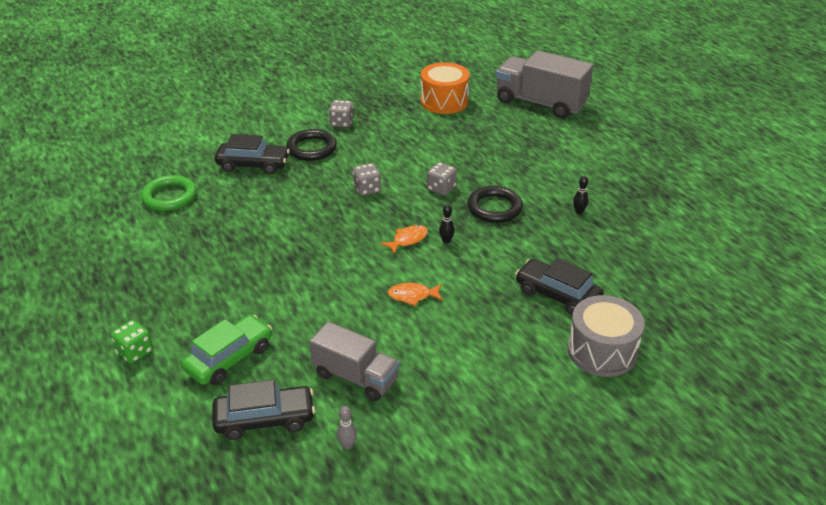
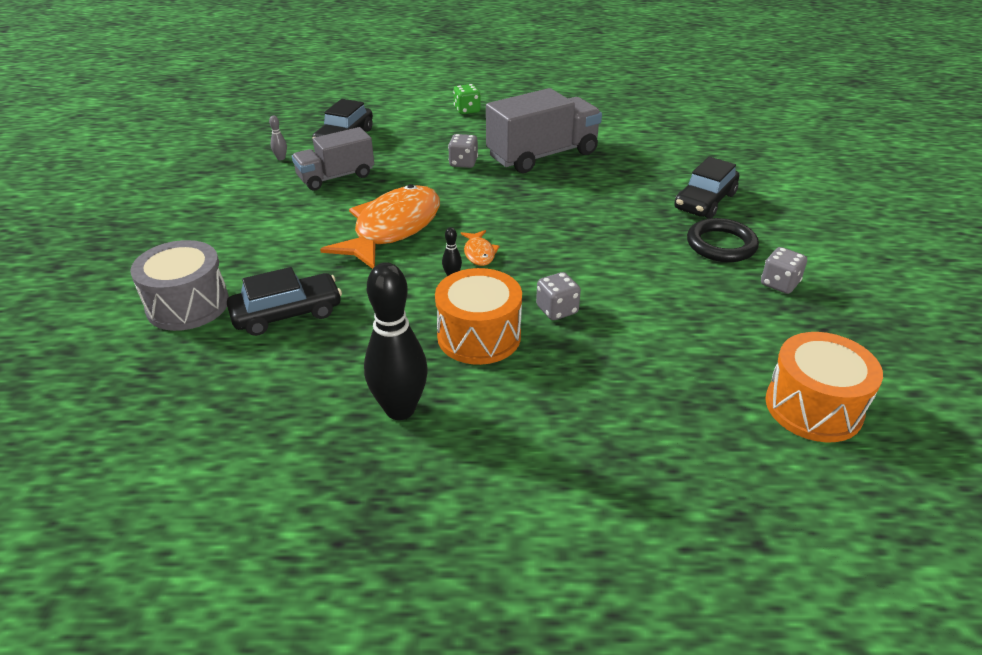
camera: 120 degrees right, 0 degrees up
green ring [141,175,196,211] -> none
green car [181,315,272,385] -> none
grey dice [353,163,381,196] -> grey dice moved to [448,134,478,168]
orange fish [388,283,443,306] -> orange fish [320,184,440,269], size x2.42
black ring [467,186,523,223] -> orange drum [435,268,522,365]
grey truck [496,50,593,119] -> grey truck moved to [486,88,602,173]
black bowling pin [573,176,588,214] -> black bowling pin [364,262,428,420], size x2.50

